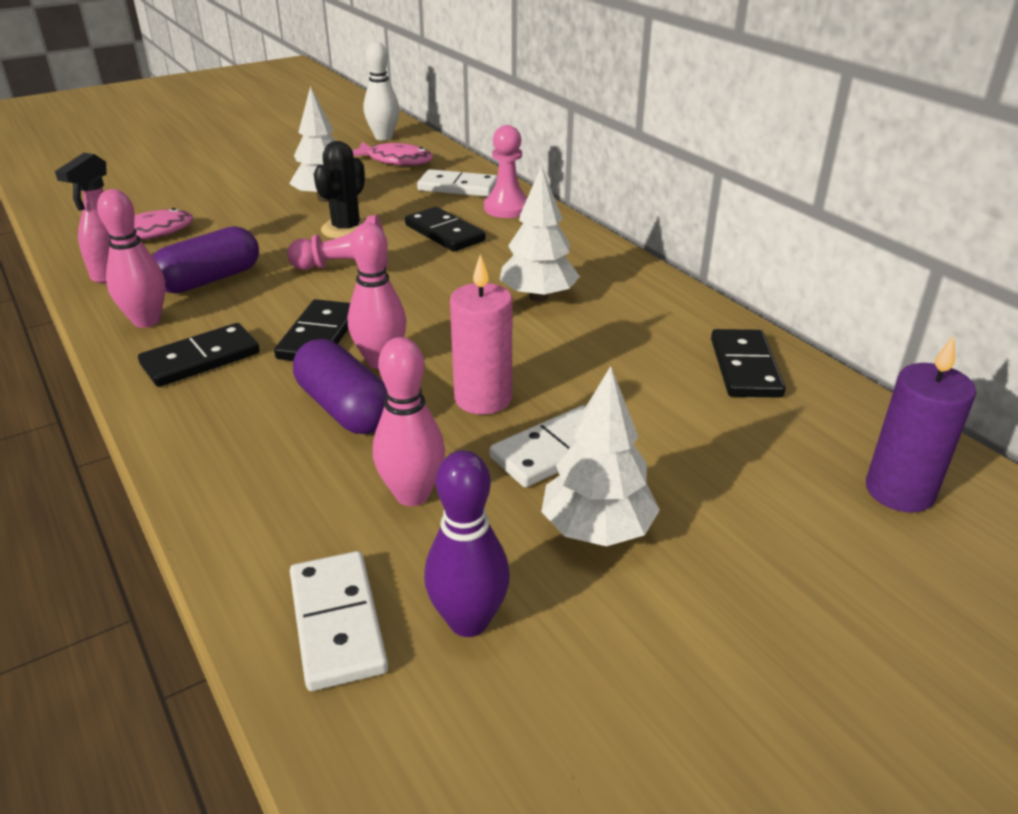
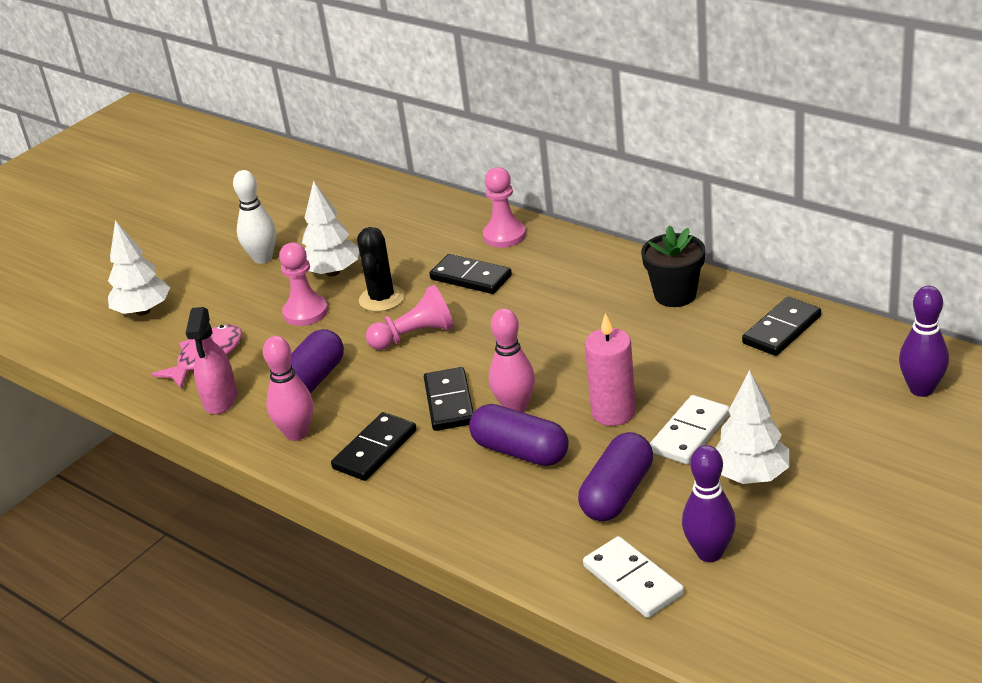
camera: 15 degrees left, 0 degrees up
pink fish [352,142,433,166] -> none
white bowling pin [364,42,399,141] -> white bowling pin moved to [233,170,276,264]
pink bowling pin [373,337,445,506] -> purple capsule [578,432,653,521]
white domino [417,169,497,197] -> none
white tree [500,165,580,302] -> white tree moved to [108,220,170,316]
black domino [711,329,786,398] -> black domino turned 60 degrees clockwise [742,297,821,356]
purple candle [866,335,976,512] -> purple bowling pin [899,286,949,397]
none -> pink pawn [279,242,328,326]
none -> black flower pot [641,225,705,307]

